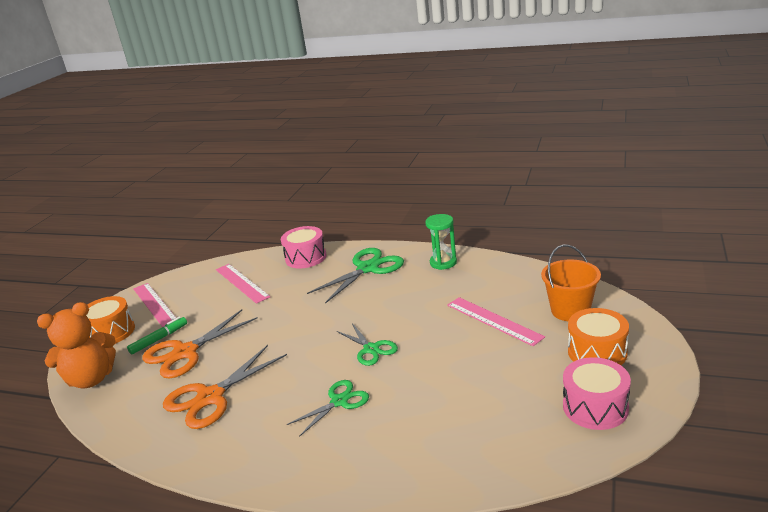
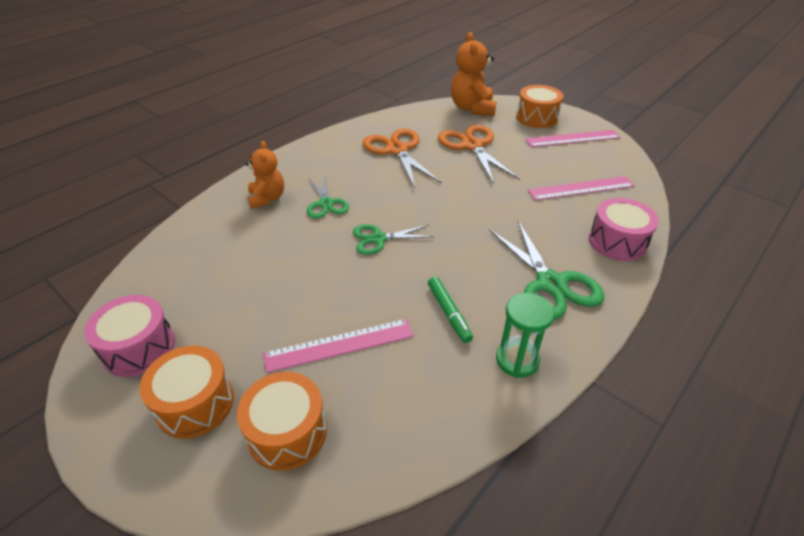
camera: 110 degrees right, 15 degrees up
green marker [127,317,187,355] -> green marker moved to [428,277,473,343]
orange bucket [541,245,601,321] -> orange drum [237,372,327,471]
none -> orange teddy bear [246,141,284,209]

